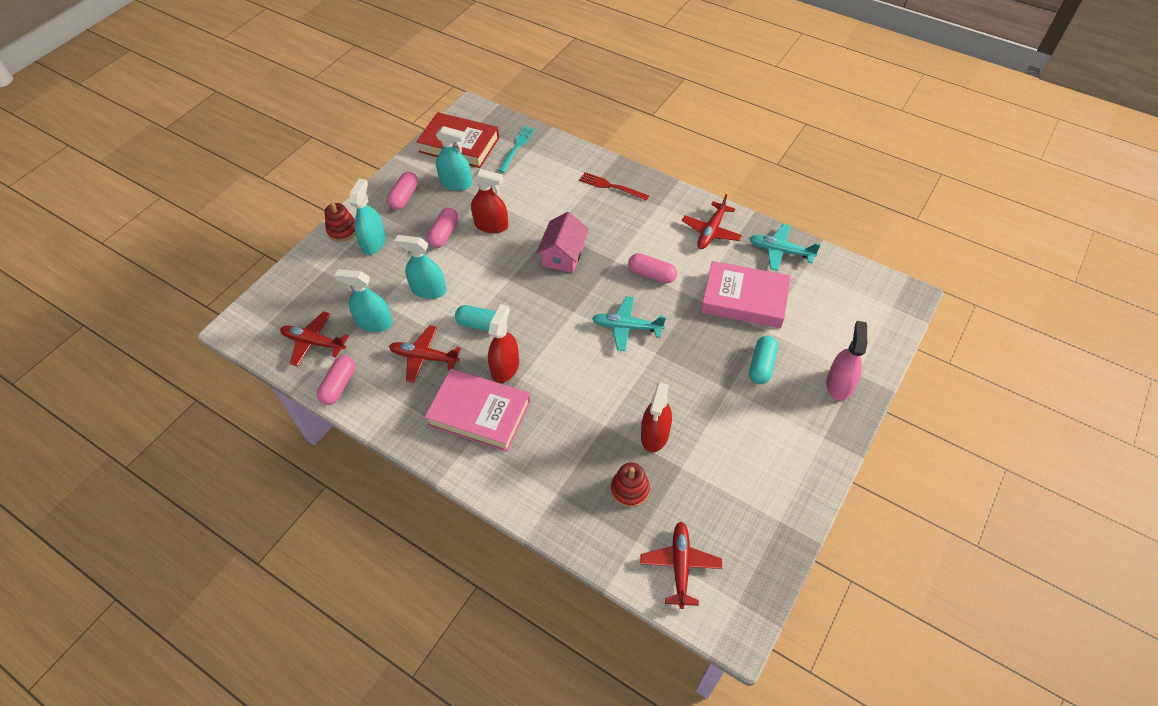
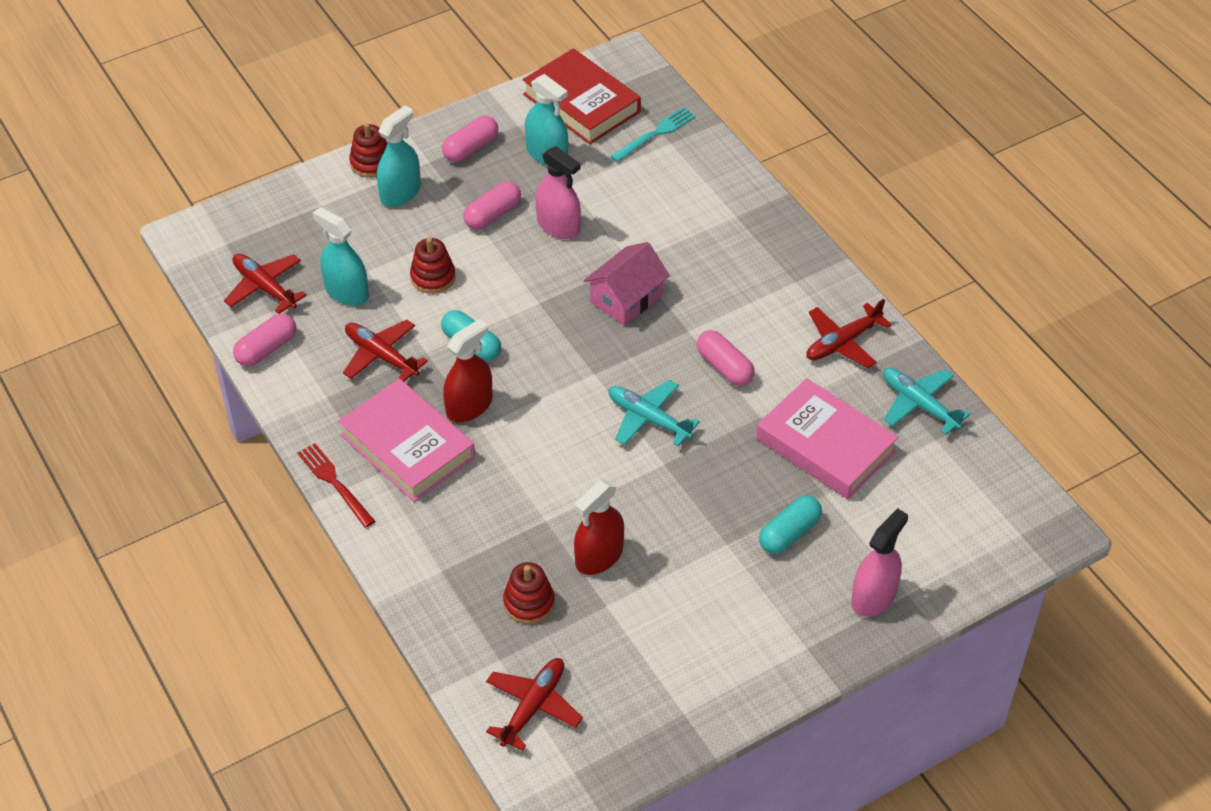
camera: 25 degrees right, 5 degrees down
turquoise spray bottle [395,235,446,299] -> red stacking toy [410,238,456,294]
red spray bottle [471,169,508,233] -> pink spray bottle [535,146,581,239]
red fork [579,172,649,200] -> red fork moved to [298,443,375,528]

